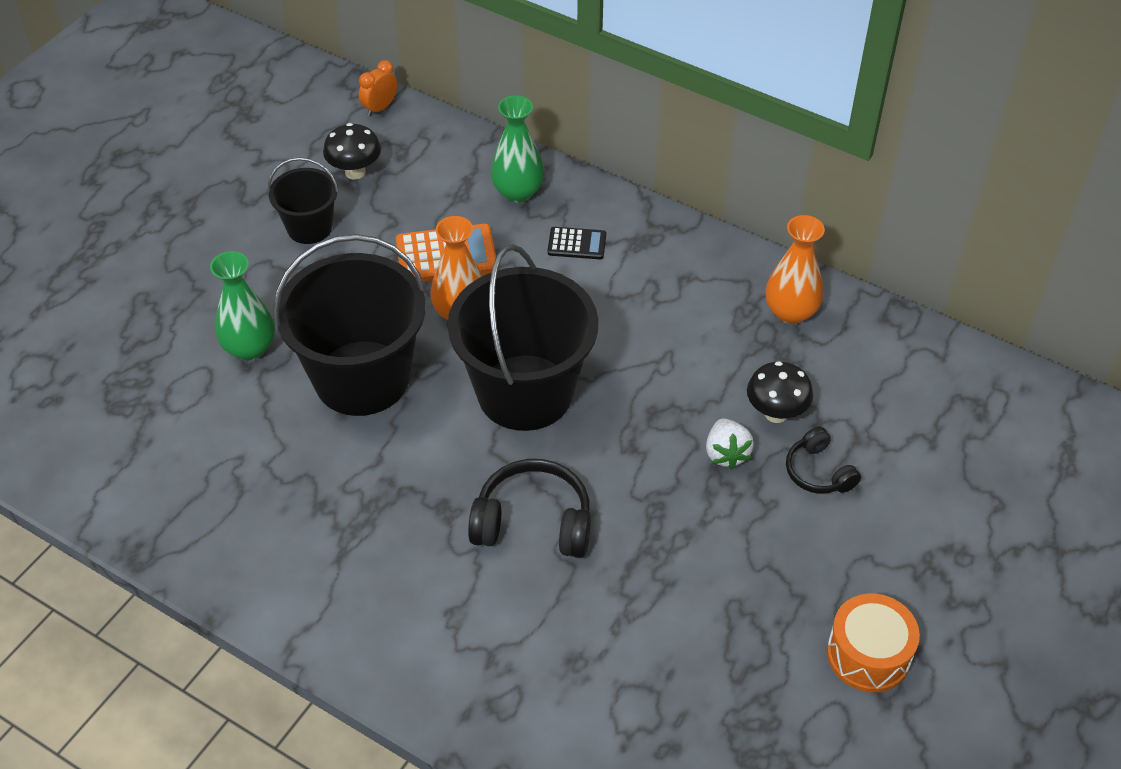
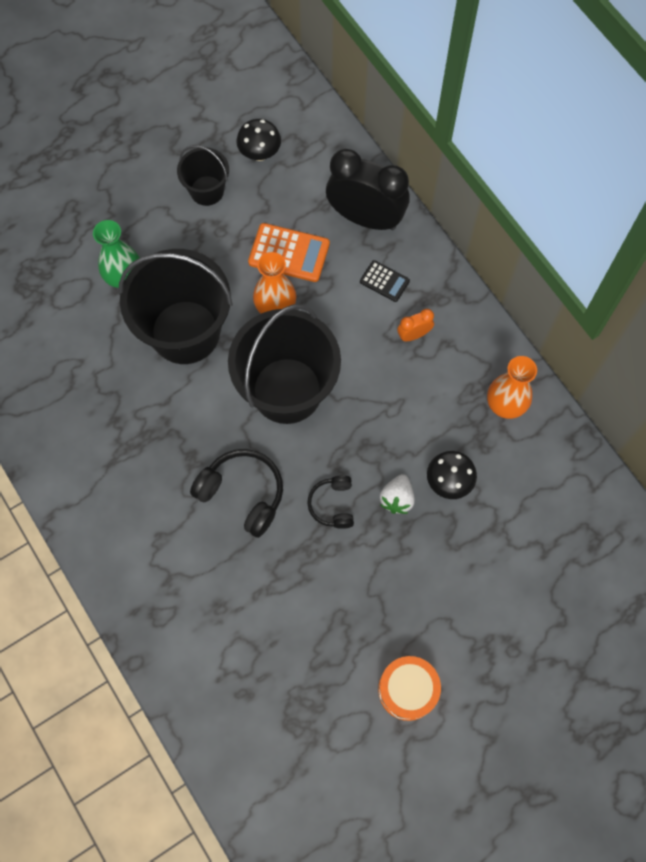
camera: 25 degrees right, 20 degrees up
orange clock [359,60,398,116] -> orange clock moved to [397,309,434,341]
green vase [491,95,544,202] -> black clock [326,149,410,230]
black headphones [786,426,861,494] -> black headphones moved to [307,475,354,529]

